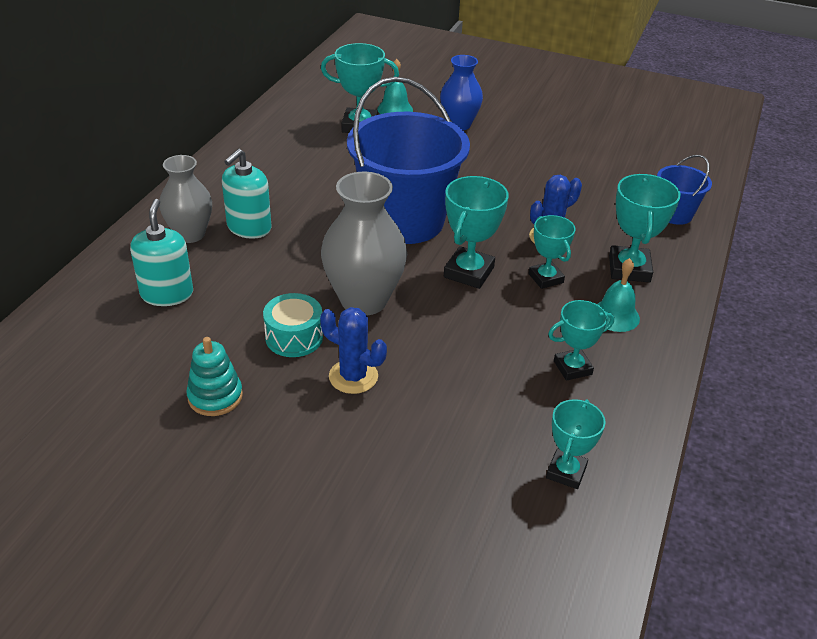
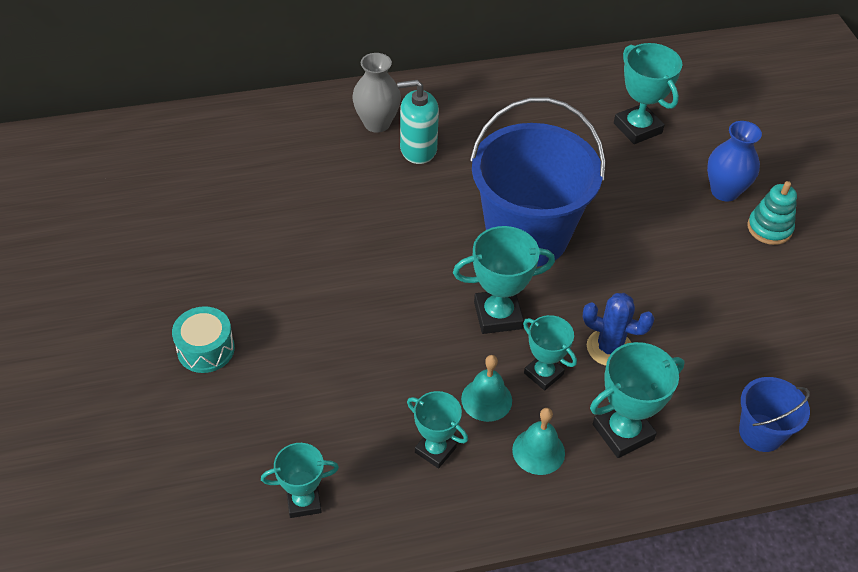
camera: 55 degrees right, 10 degrees up
turquoise soap dispenser [130,199,193,306] -> none
turquoise stacking toy [186,337,243,416] -> turquoise stacking toy moved to [748,181,797,245]
turquoise drum [263,293,323,357] -> turquoise drum moved to [172,306,235,373]
blue cactus [320,307,387,394] -> none
grey vase [321,172,407,316] -> none
turquoise bell [377,59,413,114] -> turquoise bell moved to [461,355,512,422]
turquoise trophy [528,215,576,289] -> turquoise trophy turned 75 degrees counterclockwise [523,315,577,390]

